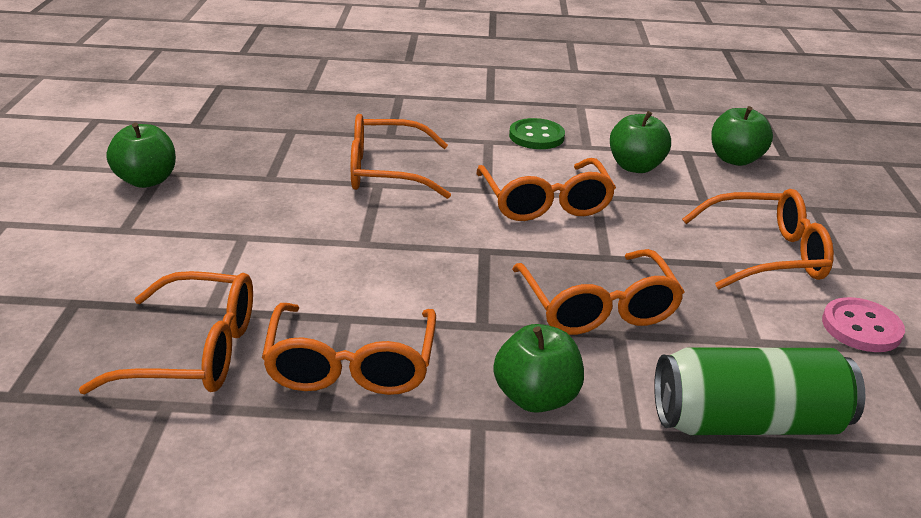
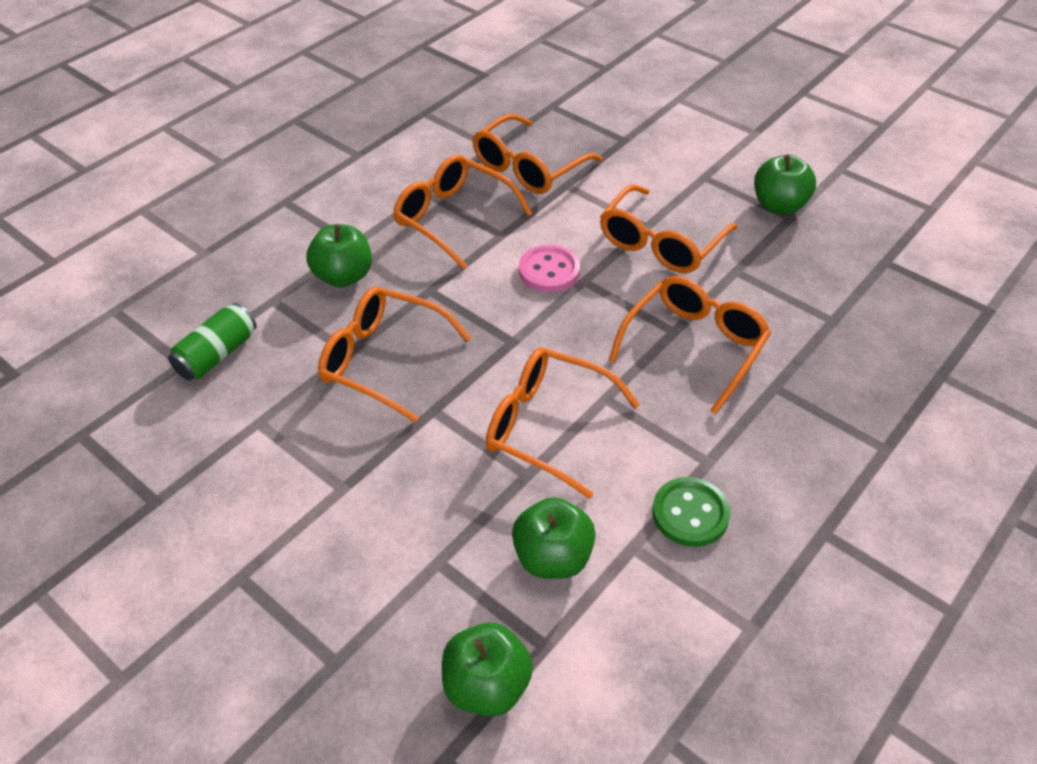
camera: 130 degrees right, 15 degrees up
green can [654,348,865,435] -> green can [168,303,256,381], size x0.62
orange glasses [682,189,834,289] -> orange glasses moved to [600,184,737,273]
pink button [822,297,905,352] -> pink button moved to [519,245,580,292]

